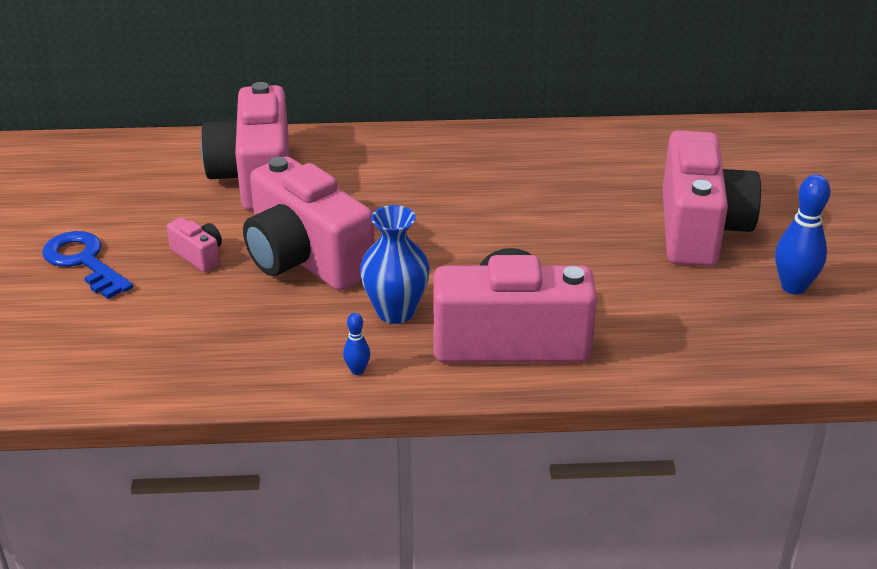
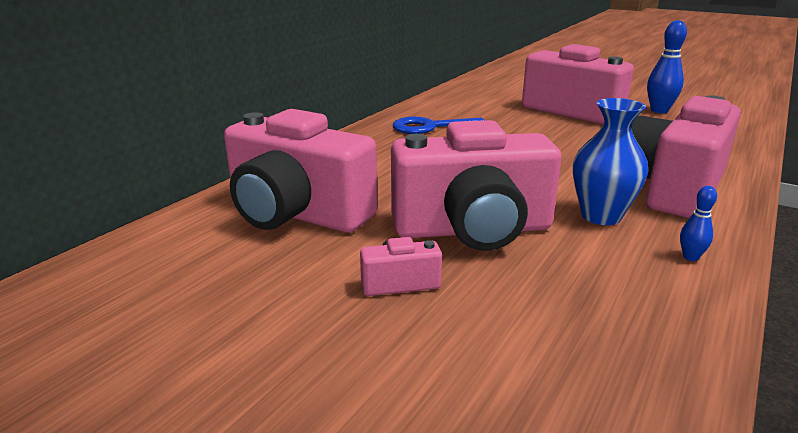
camera: 55 degrees left, 10 degrees down
blue key [42,231,133,299] -> blue key moved to [393,117,484,134]

